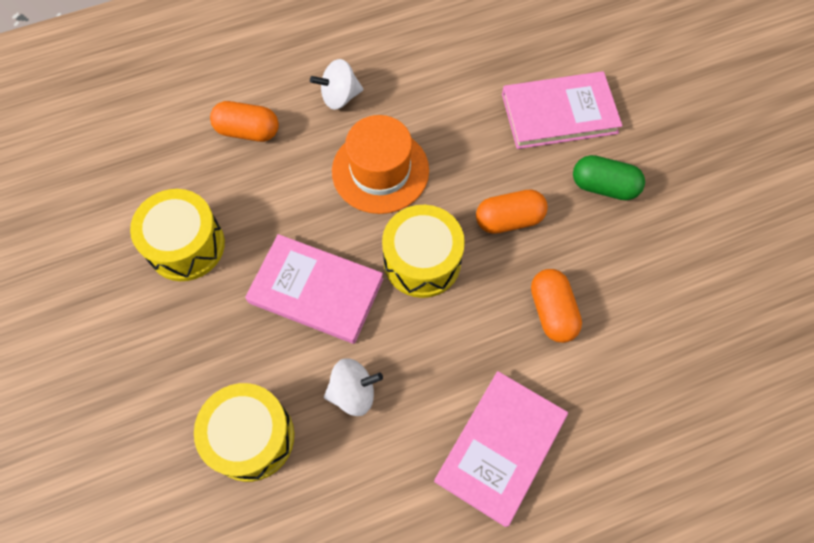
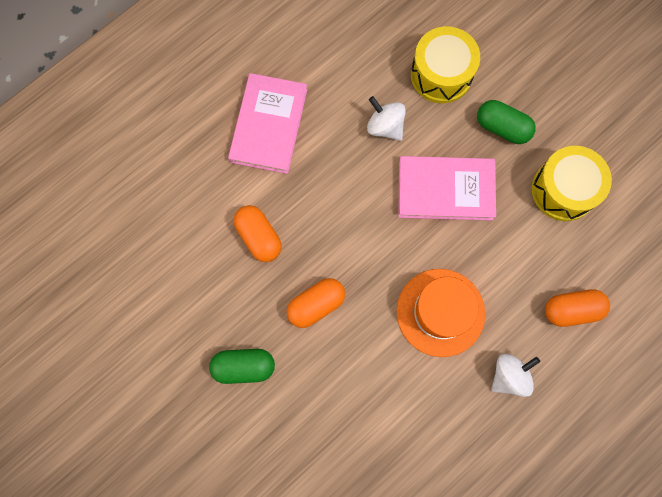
camera: 160 degrees right, 10 degrees up
white spinning top [324,358,383,416] -> white spinning top turned 75 degrees clockwise [367,96,406,141]
yellow drum [382,205,465,298] -> none
pink book [502,71,623,149] -> none
none -> green capsule [477,100,536,144]

